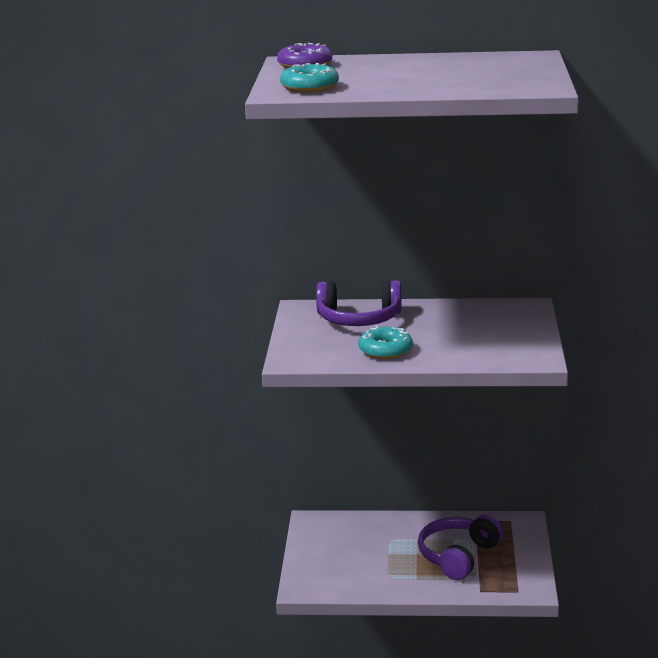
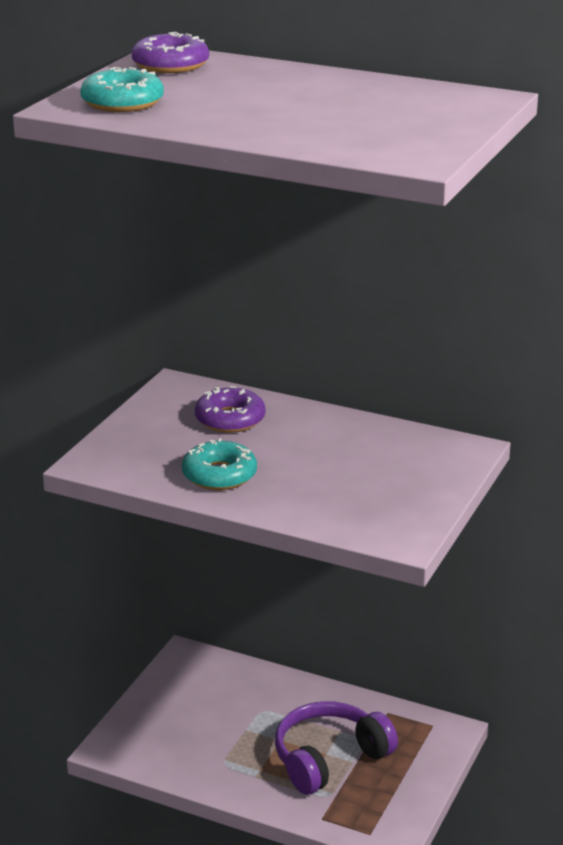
camera: 20 degrees right, 5 degrees up
purple headphones [316,280,402,326] -> purple donut [195,386,265,433]

